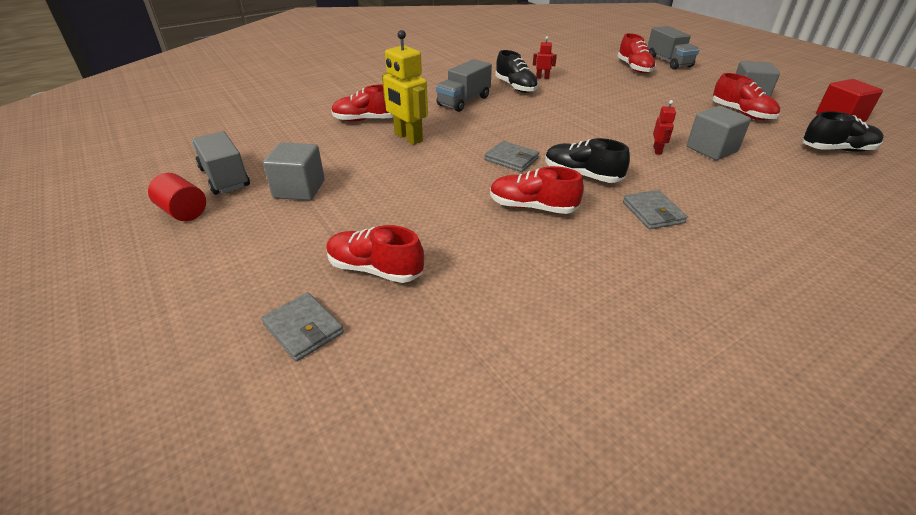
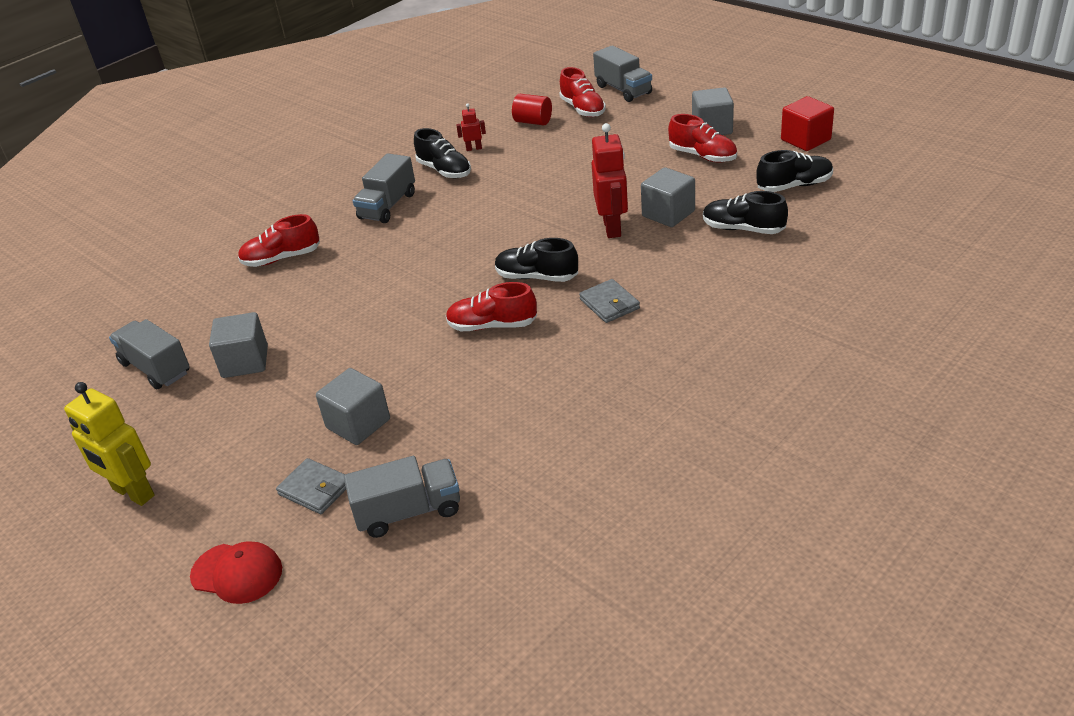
camera: 10 degrees left, 0 degrees up
red cylinder [148,173,206,221] -> red cylinder moved to [512,94,552,125]
red shoe [326,225,424,283] -> grey cube [316,368,390,445]
yellow robot [382,30,428,145] -> yellow robot moved to [64,382,155,506]
grey wallet [485,141,539,172] -> none
red robot [653,100,676,154] -> red robot [591,123,628,238], size x2.04
none -> red cap [190,541,282,604]
none -> grey truck [344,456,460,538]
none -> black shoe [703,191,788,234]

